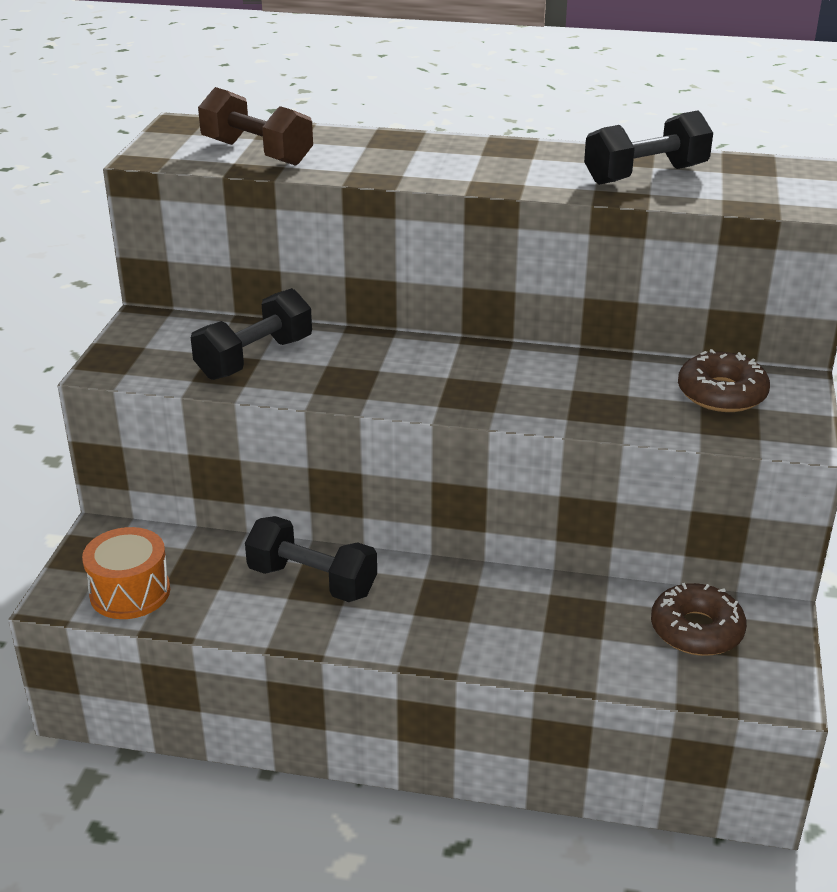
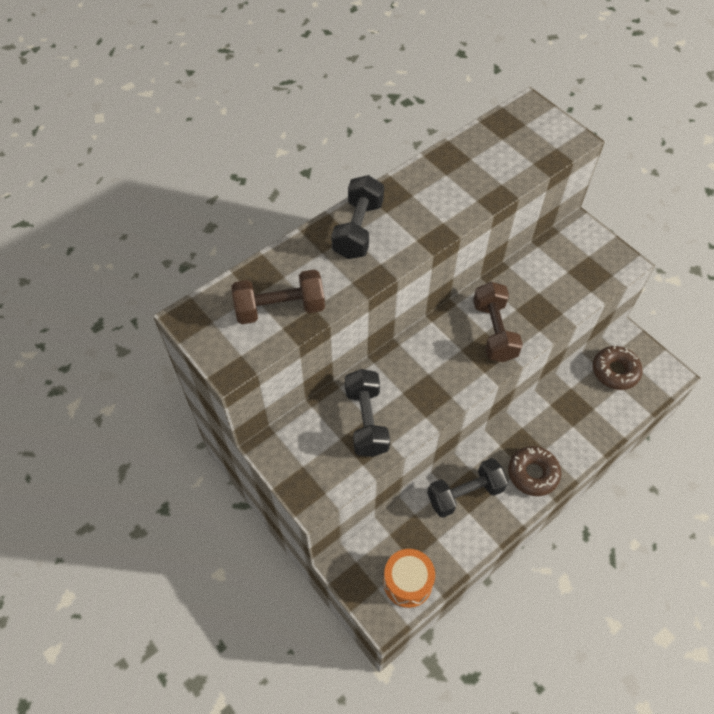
camera: 50 degrees left, 25 degrees up
black dumbbell [584,110,713,185] -> black dumbbell moved to [331,175,384,259]
brown donut [678,349,770,412] -> brown donut moved to [508,446,561,496]
none -> brown dumbbell [473,282,523,362]

